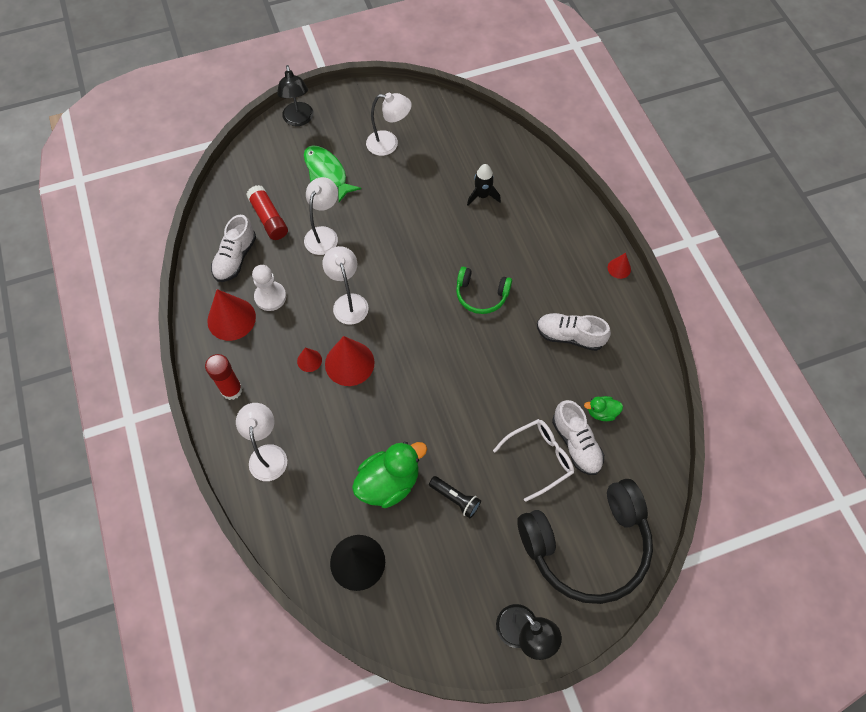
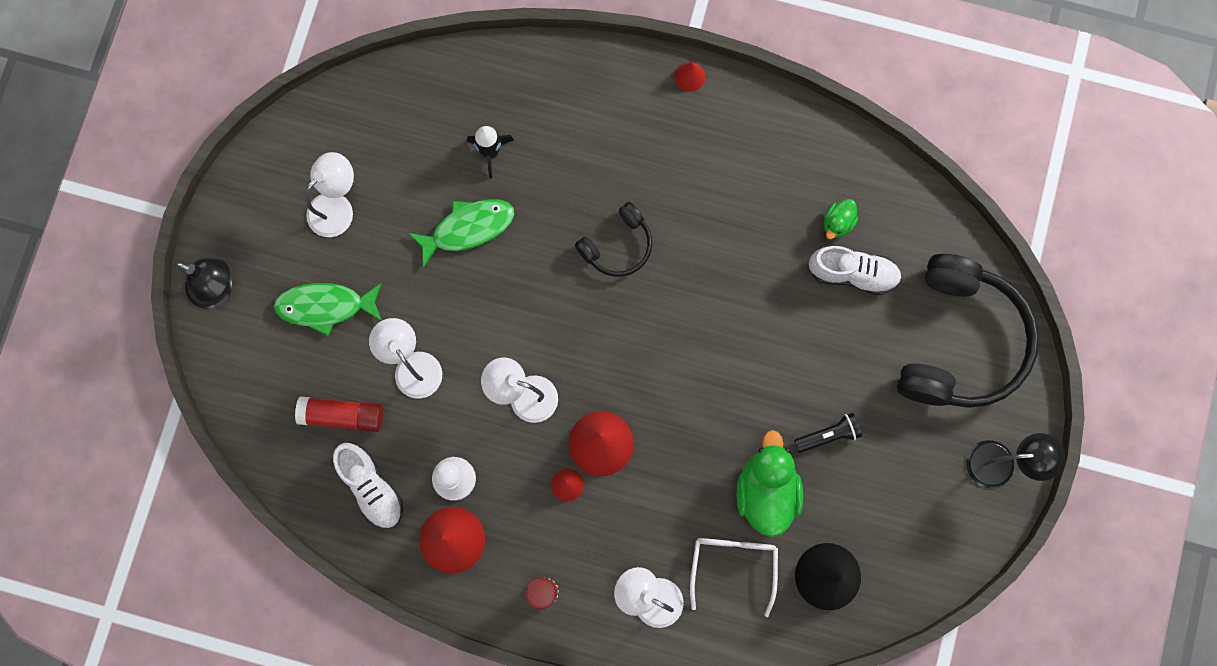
camera: 55 degrees left, 15 degrees up
green headphones [456,267,512,314] -> black headphones [575,202,652,277]
white glasses [493,419,574,502] -> white glasses moved to [690,538,778,617]
white shoe [537,313,611,351] -> none
none -> green fish [408,199,514,268]

